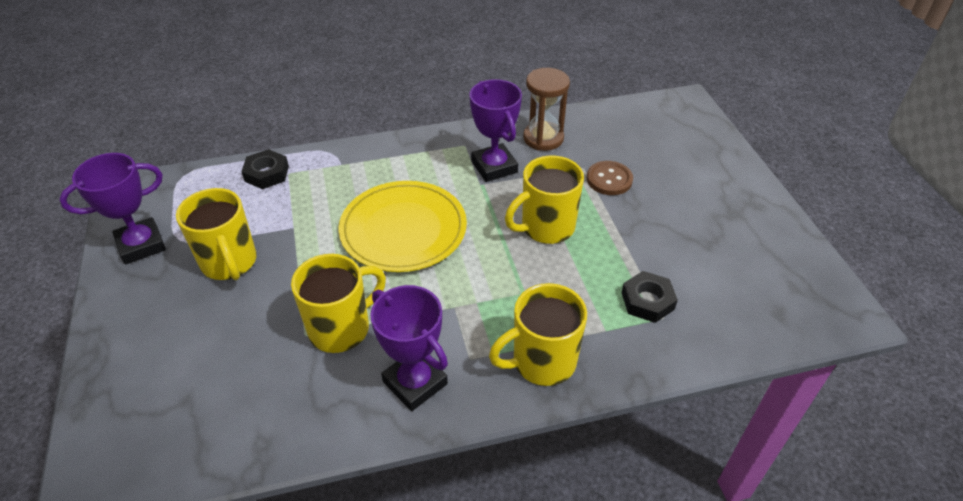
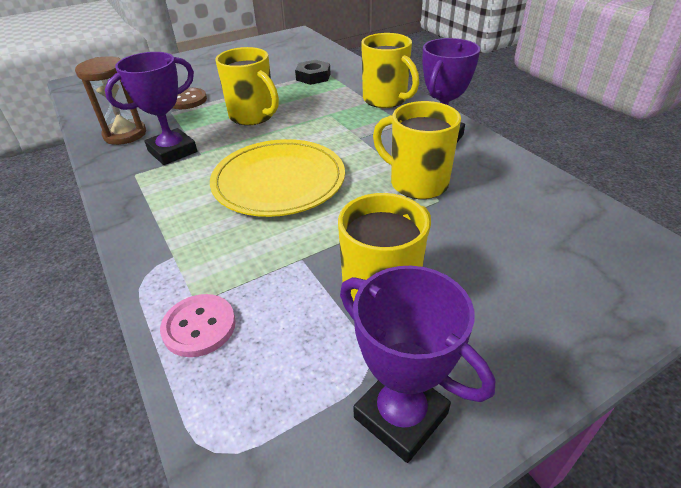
camera: 105 degrees left, 5 degrees down
black nut [241,149,289,189] -> pink button [160,294,236,357]

